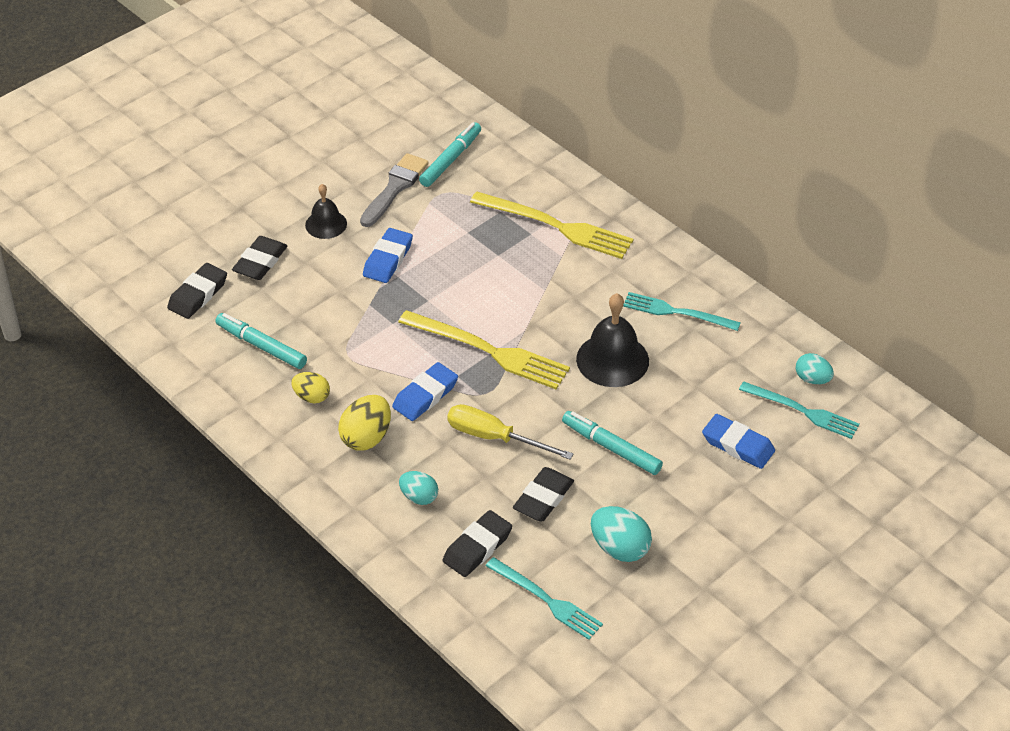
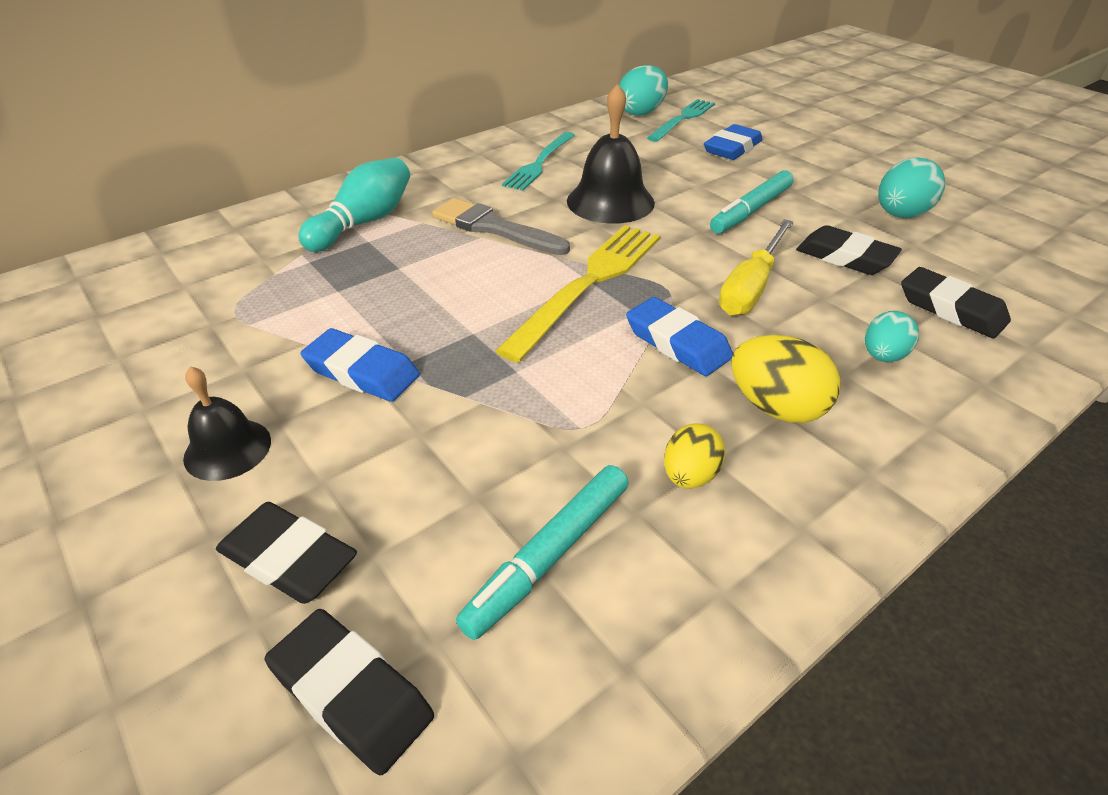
camera: 85 degrees left, 5 degrees down
grey brush [360,153,429,227] -> grey brush moved to [432,198,570,255]
turquoise marker [419,122,481,187] -> none
yellow fork [470,192,633,259] -> turquoise bowling pin [298,158,410,252]
turquoise fork [486,557,603,640] -> none
turquoise egg [796,353,834,384] -> turquoise egg [619,65,668,116], size x1.54

